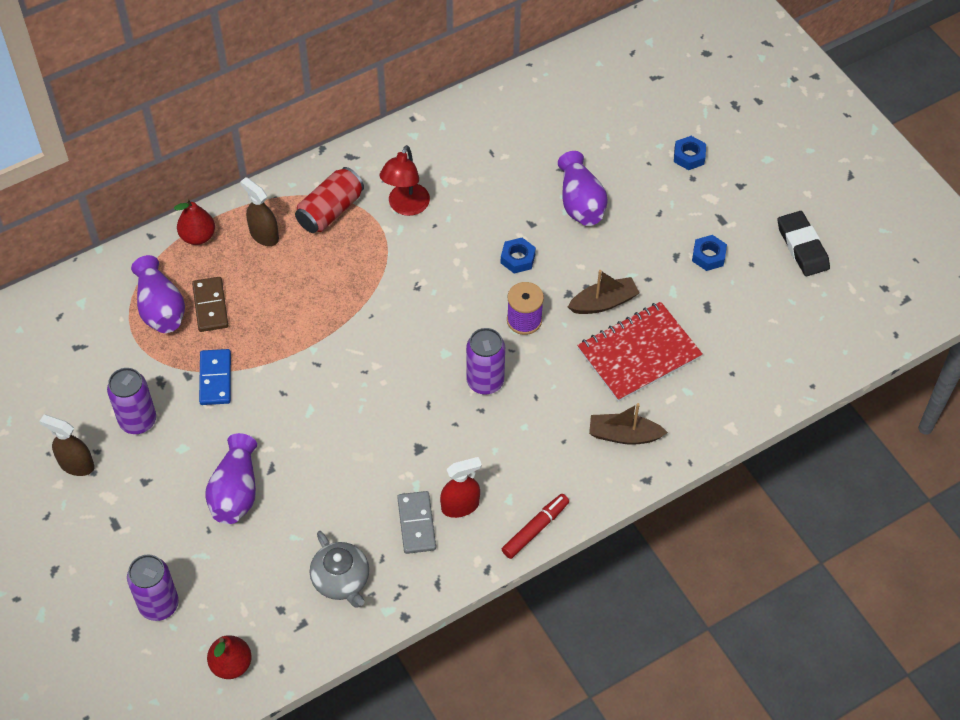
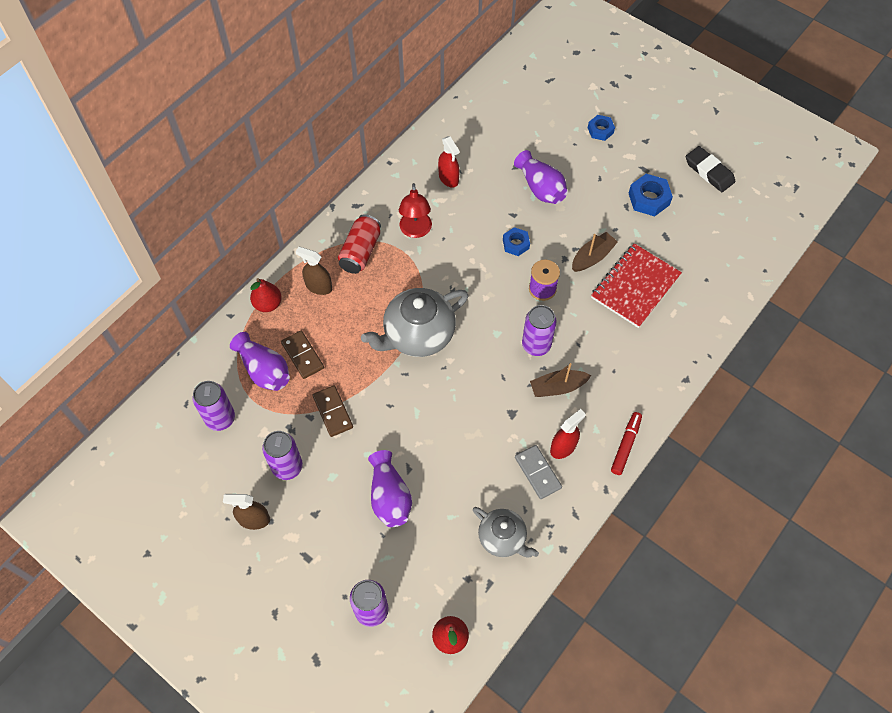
camera: 20 degrees left, 5 degrees up
blue domino [199,349,231,405] -> brown domino [312,385,353,437]
brown boat [589,403,668,445] -> brown boat moved to [530,363,591,397]
blue nut [692,235,727,271] -> blue nut [629,174,673,216], size x1.53
none -> purple can [193,381,235,431]
none -> grey teapot [361,288,468,357]
none -> red spray bottle [438,136,460,188]

